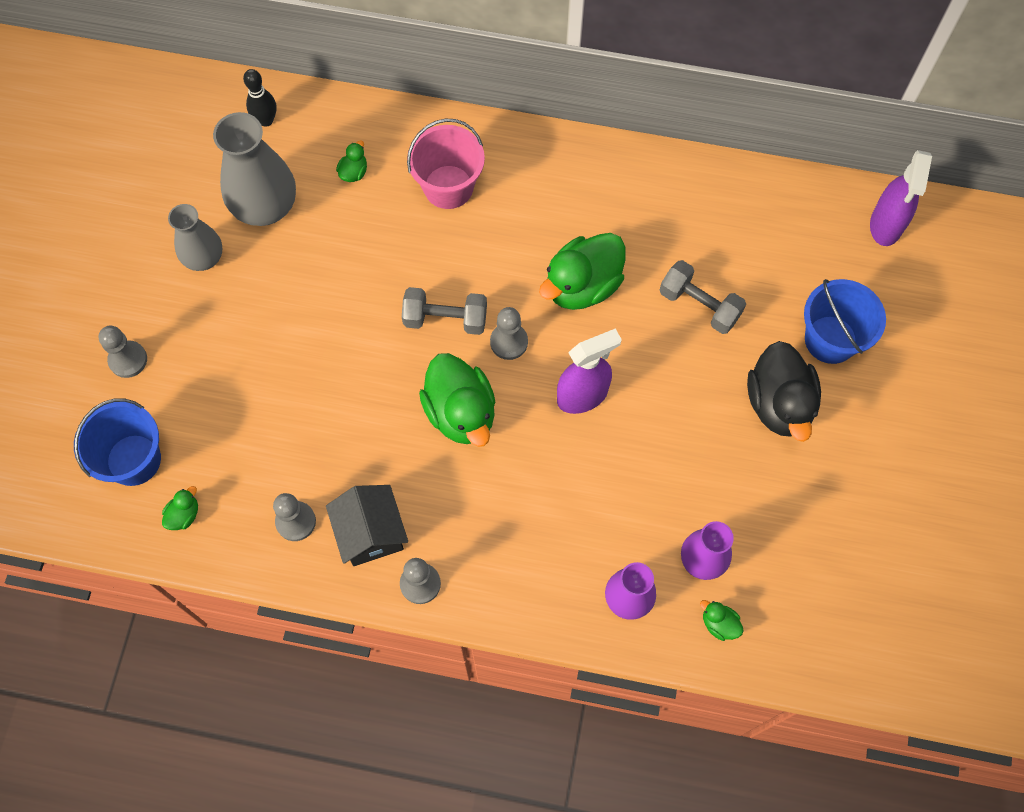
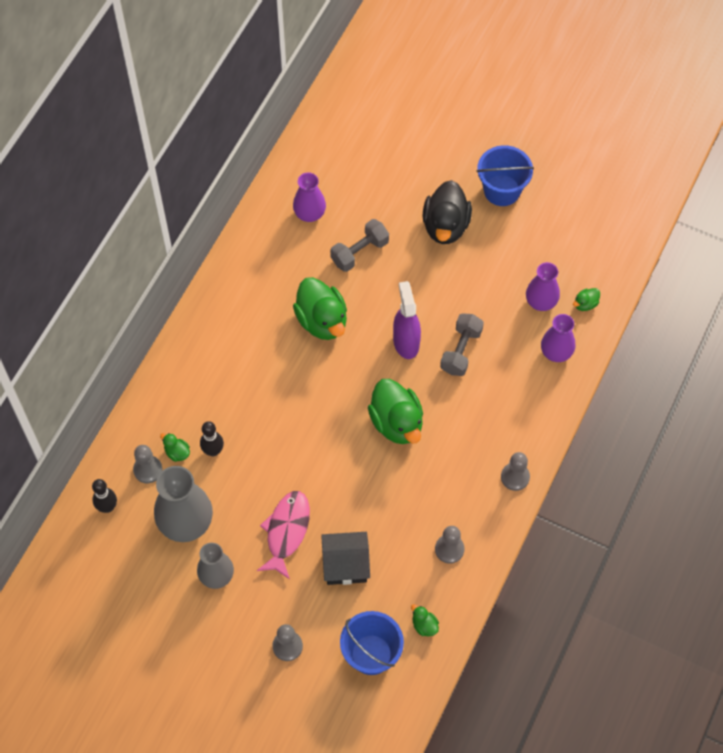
camera: 75 degrees left, 5 degrees down
black house [326,485,408,566] -> black house moved to [321,532,370,585]
grey dumbbell [402,287,487,335] -> grey dumbbell moved to [440,313,484,376]
pink bucket [407,119,485,209] -> none
green duck [419,353,495,447] -> green duck turned 75 degrees clockwise [368,379,423,444]
grey pawn [490,307,528,360] -> grey pawn moved to [133,445,162,483]
black duck [747,341,821,442] -> black duck turned 90 degrees clockwise [423,180,472,244]
blue bucket [804,279,886,364] -> blue bucket moved to [476,145,534,206]
purple spray bottle [870,150,932,246] -> none
none -> black bowling pin [200,421,224,456]
none -> pink fish [257,491,310,579]
none -> purple vase [293,172,326,222]

